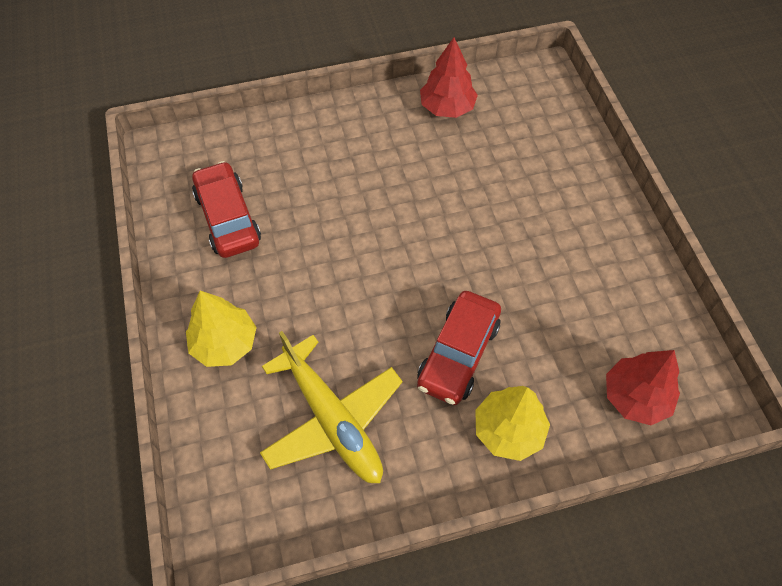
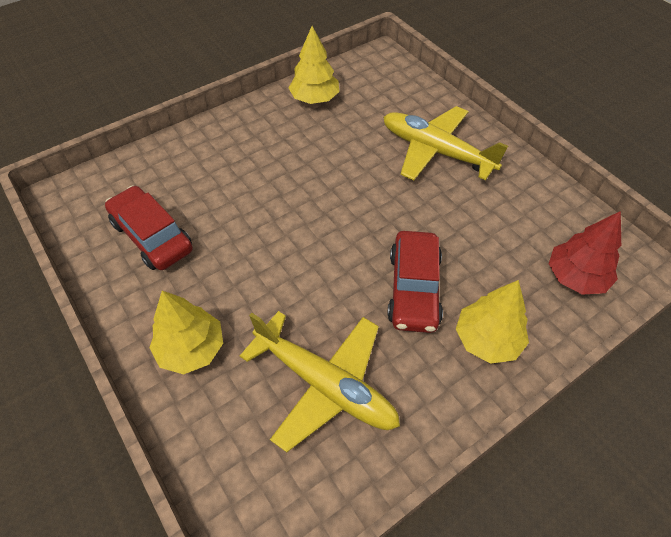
camera: 20 degrees left, 5 degrees down
red tree [420,38,478,118] -> yellow tree [289,26,339,104]
none -> yellow plane [383,106,508,181]

